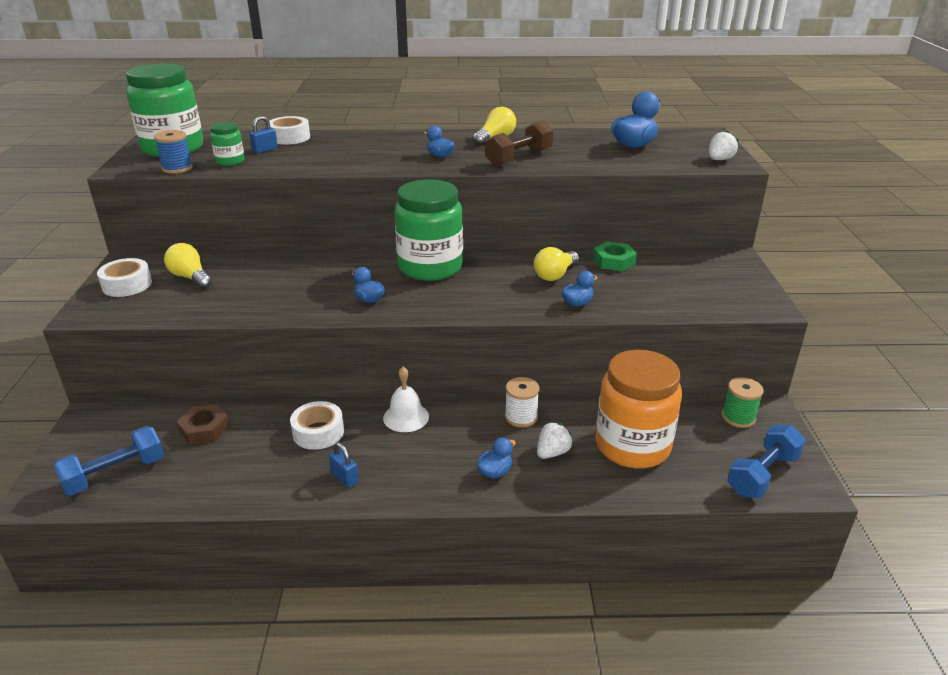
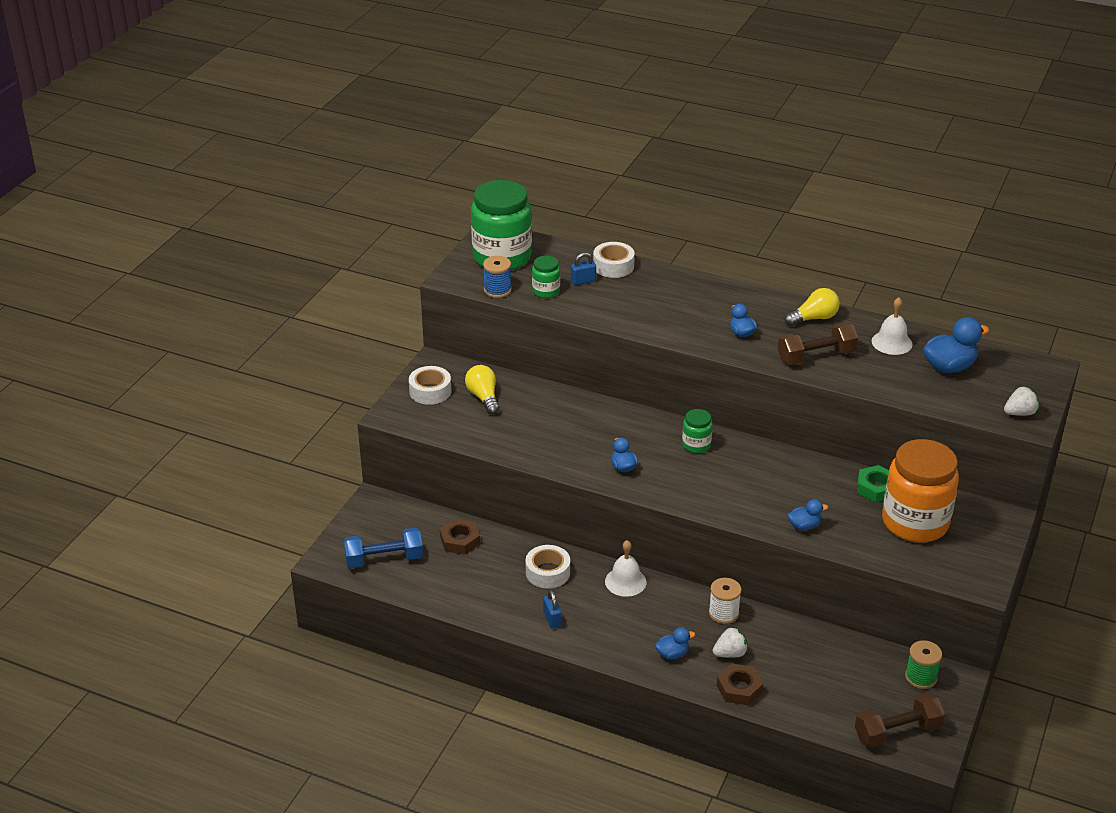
camera: 25 degrees right, 5 degrees up
green jar [394,179,463,281] -> green jar [682,409,713,453], size x0.46
yellow light bulb [534,247,579,281] -> none
orange jar [595,350,682,469] -> orange jar moved to [882,439,959,543]
blue dumbbell [727,424,806,498] -> brown dumbbell [855,693,945,748]
none -> brown nut [717,663,764,706]
none -> white bell [872,297,913,355]

